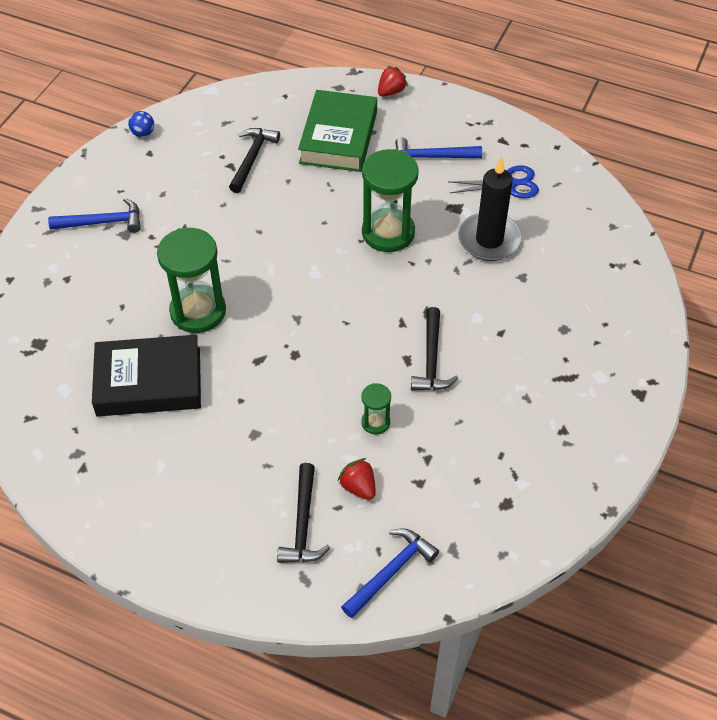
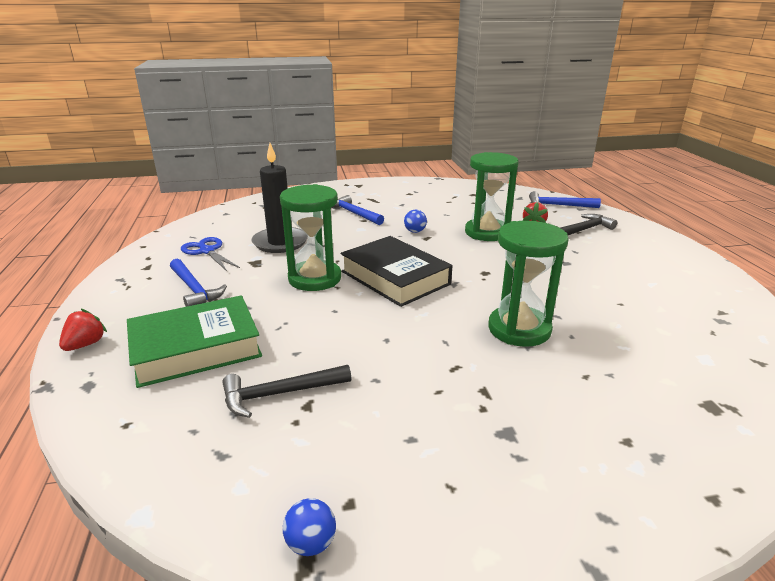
camera: 125 degrees left, 25 degrees down
blue hammer [48,198,141,233] -> blue hammer moved to [331,195,384,225]
black book [92,335,201,416] -> black book moved to [341,236,452,307]
green hourglass [361,383,391,434] -> green hourglass [465,152,519,241], size x2.07
red strawberry [378,66,408,97] -> red strawberry turned 105 degrees clockwise [59,309,107,351]
black hammer [411,307,458,390] -> blue ball [404,210,427,233]

